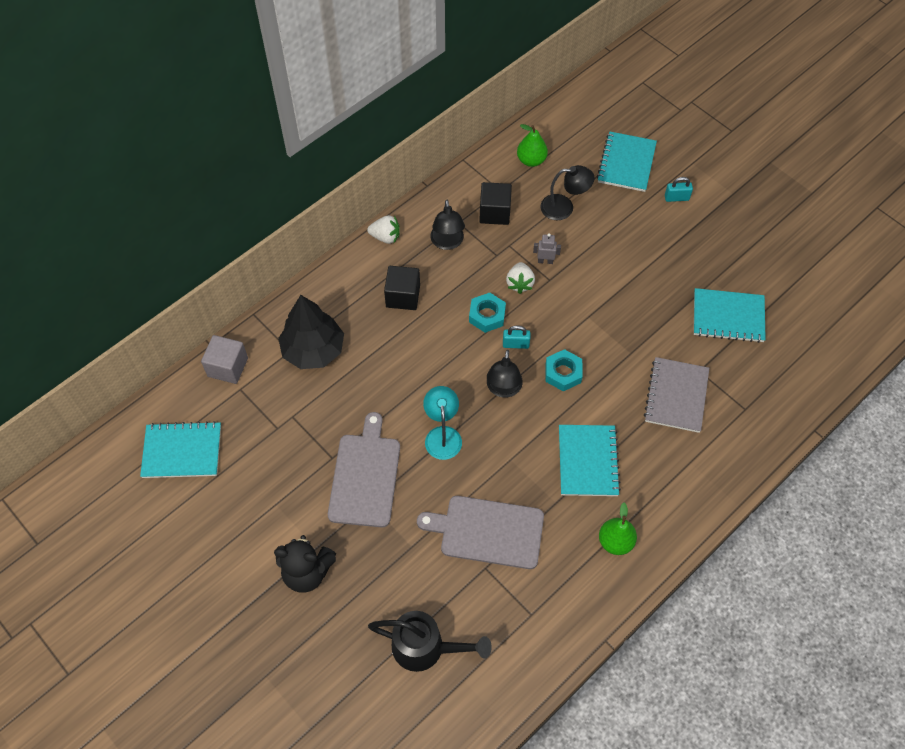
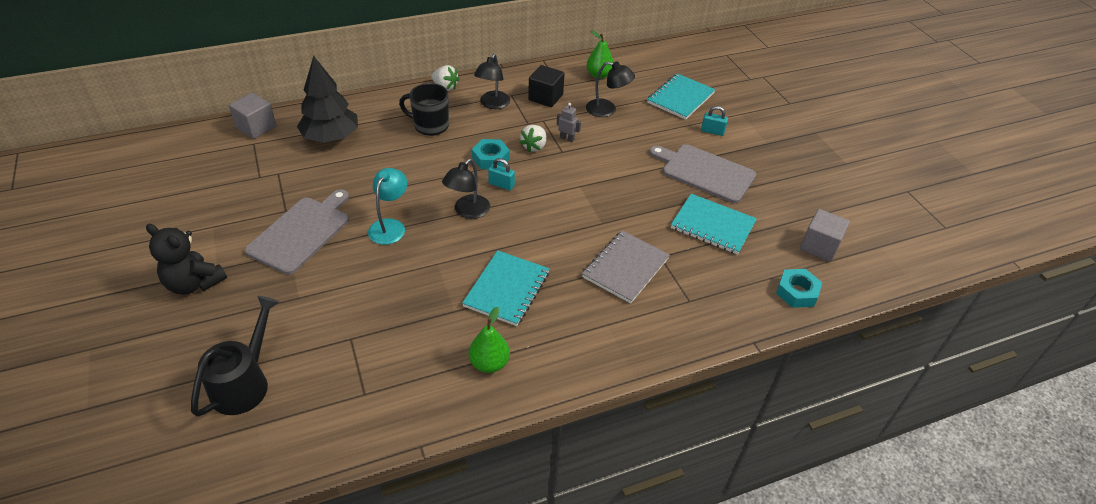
camera: 20 degrees right, 15 degrees down
turquoise notebook [140,421,221,478] -> none
black watering can [368,611,492,672] -> black watering can turned 105 degrees counterclockwise [191,296,279,417]
black cube [384,266,420,310] -> black mug [399,83,449,136]
grey cutting board [417,496,544,569] -> grey cutting board moved to [649,144,756,203]
turquoise nut [545,349,583,391] -> turquoise nut moved to [776,269,822,308]
none -> grey cube [800,209,850,262]

